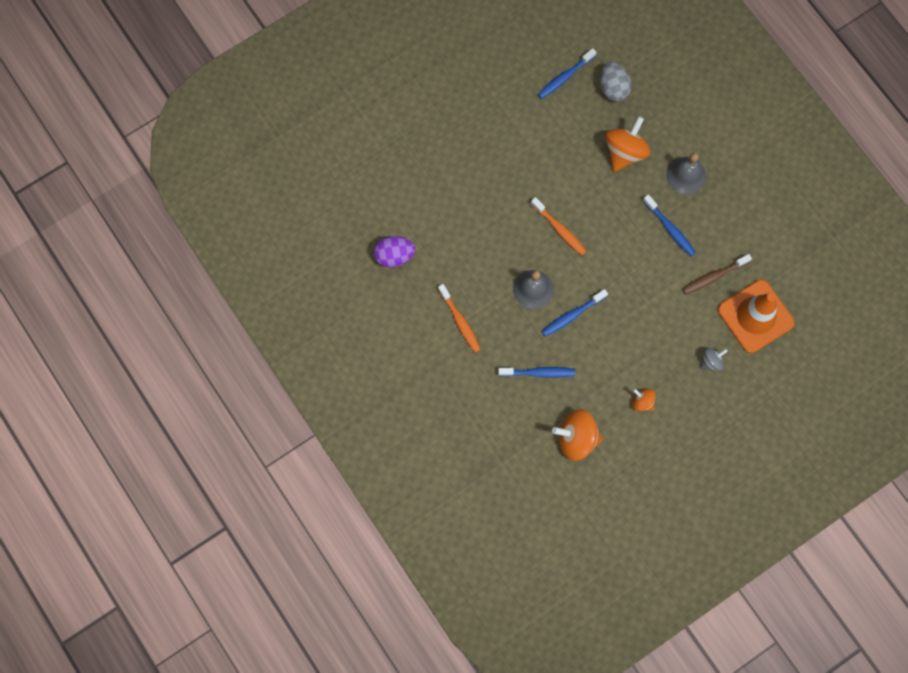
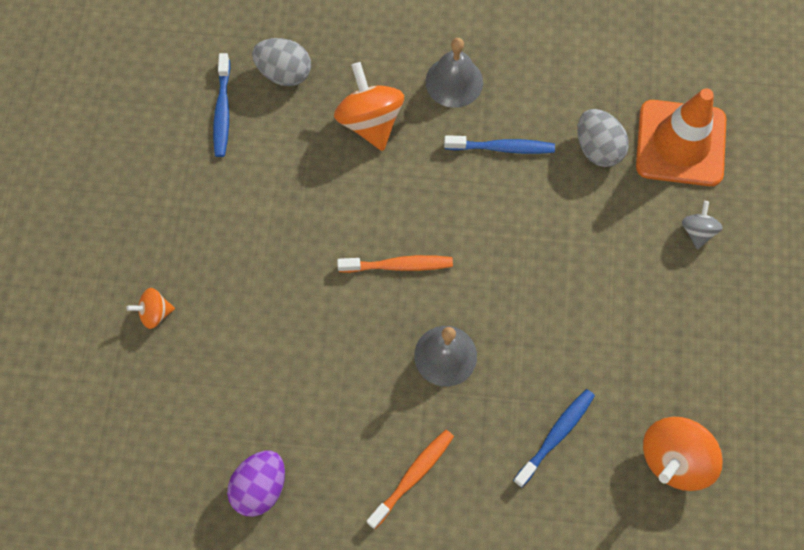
camera: 50 degrees left, 5 degrees down
orange toothbrush [438,284,481,353] -> orange toothbrush turned 60 degrees counterclockwise [367,429,454,529]
blue toothbrush [542,289,608,337] -> none
orange spinning top [632,388,655,411] -> orange spinning top moved to [126,288,175,329]
brown toothbrush [682,254,752,295] -> grey egg [577,109,629,167]

